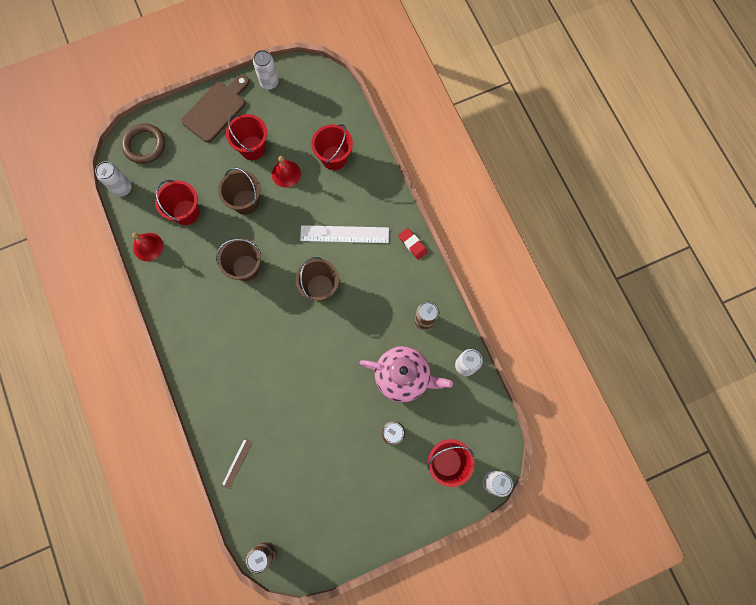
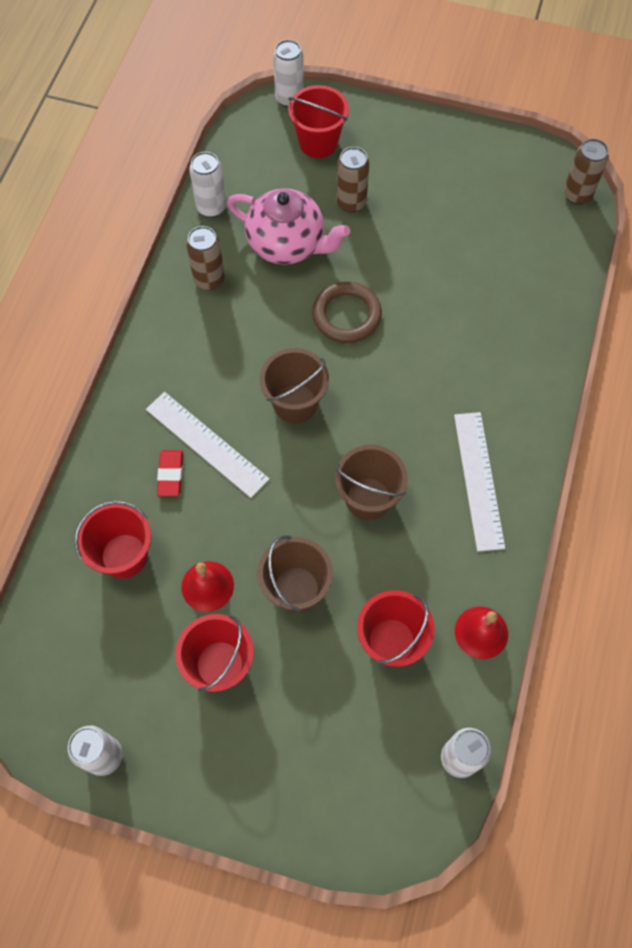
camera: 140 degrees left, 10 degrees down
brown ring [122,123,165,164] -> brown ring moved to [312,281,382,343]
brown cutting board [181,75,249,143] -> none
brown ruler [221,438,253,490] -> none
pink teapot [360,346,453,402] -> pink teapot turned 150 degrees clockwise [227,188,350,265]
red eraser [398,228,428,260] -> red eraser moved to [157,450,183,496]
none -> white ruler [454,412,505,552]

